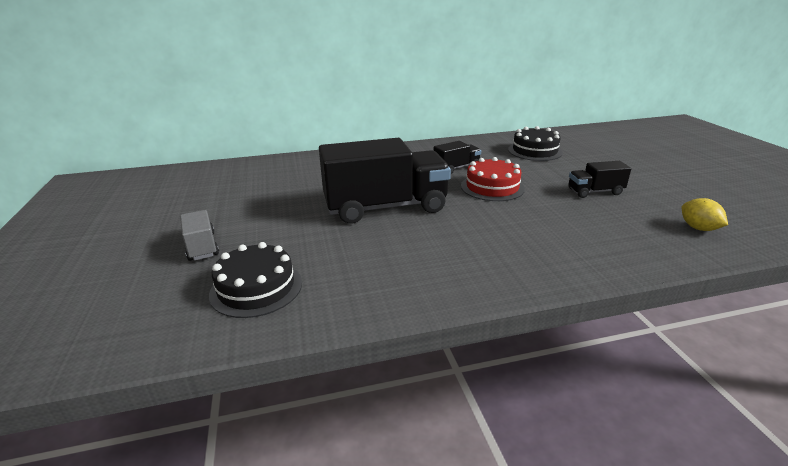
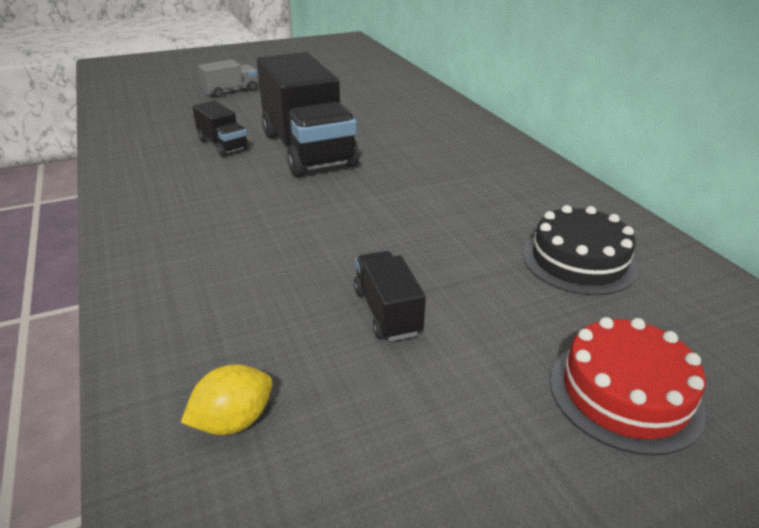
camera: 80 degrees right, 5 degrees up
black cake [209,242,302,318] -> none
black truck [434,141,481,174] -> black truck moved to [192,101,249,156]
red cake [461,157,525,201] -> red cake moved to [550,317,706,456]

